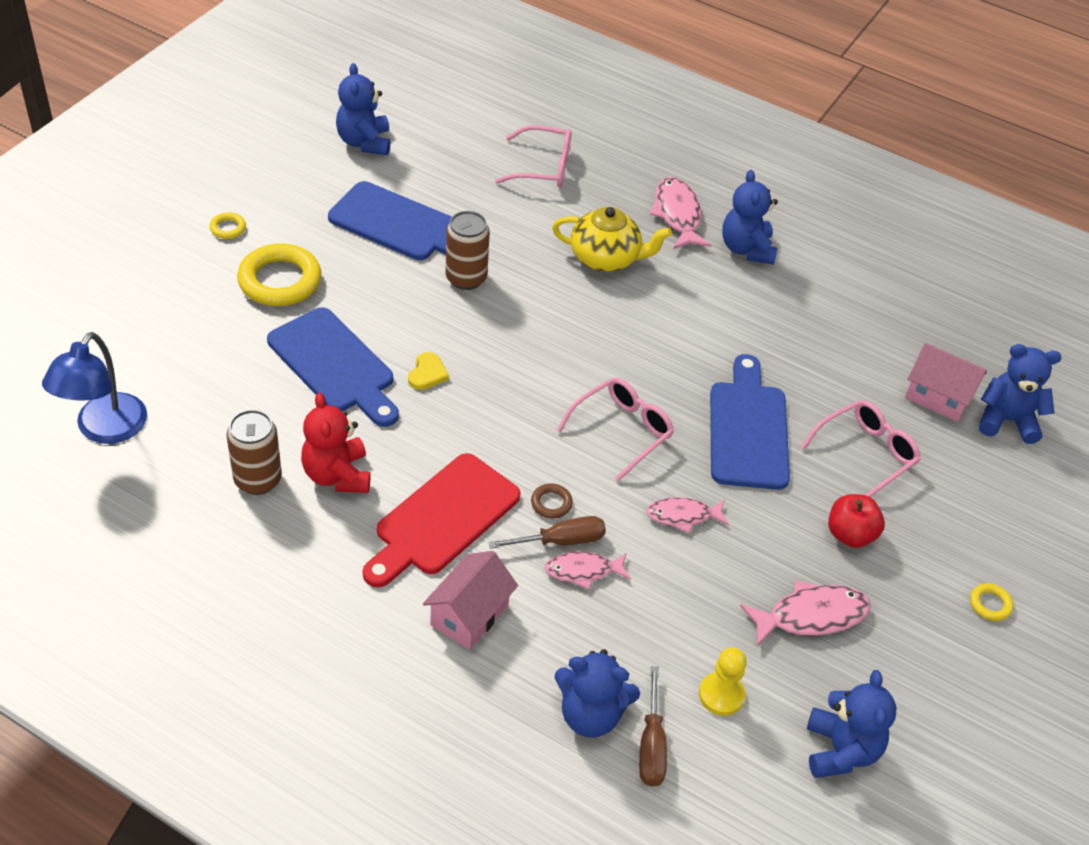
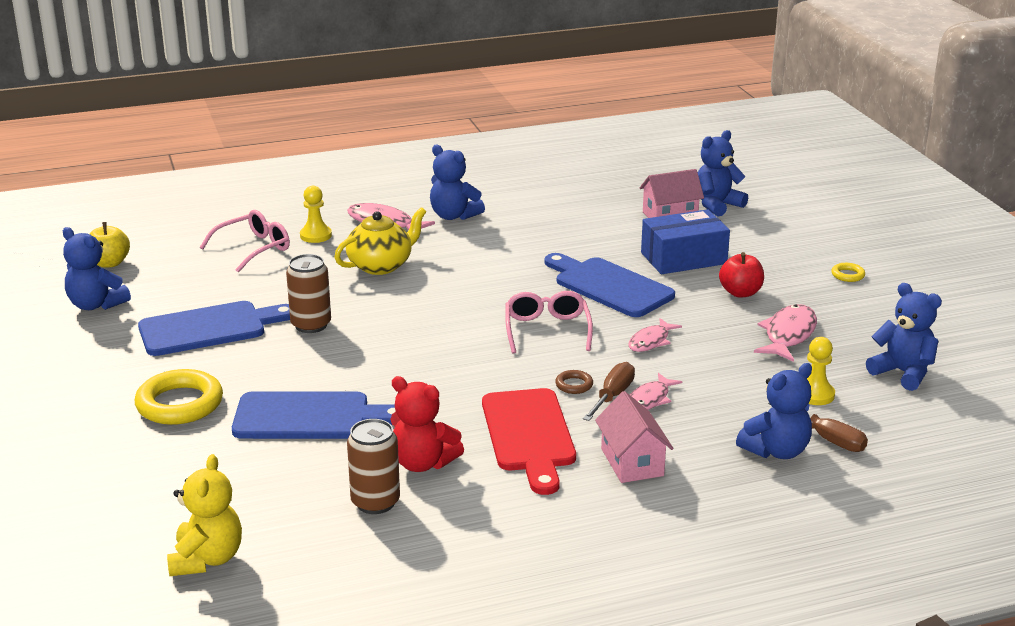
camera: 45 degrees left, 20 degrees down
blue lamp [42,332,147,444] -> yellow teddy bear [167,454,242,576]
yellow ring [209,212,246,239] -> none
yellow heart [408,352,449,390] -> none
pink glasses [801,400,921,497] -> blue box [641,209,730,274]
none -> yellow apple [90,222,130,268]
none -> yellow pawn [300,186,332,243]

